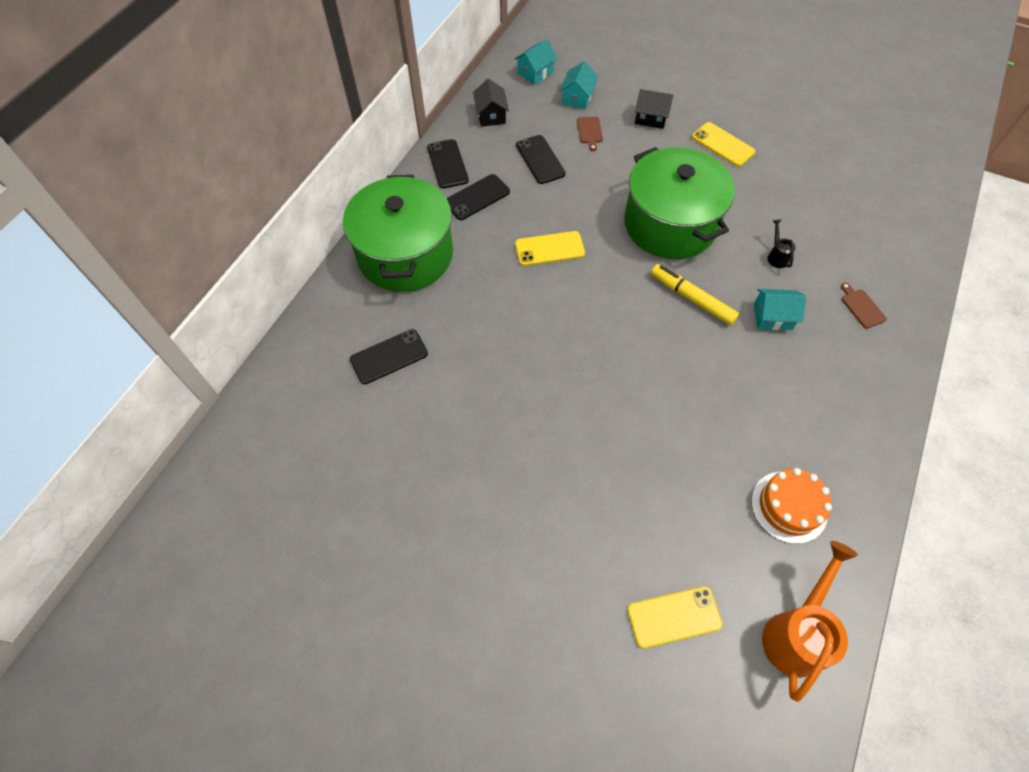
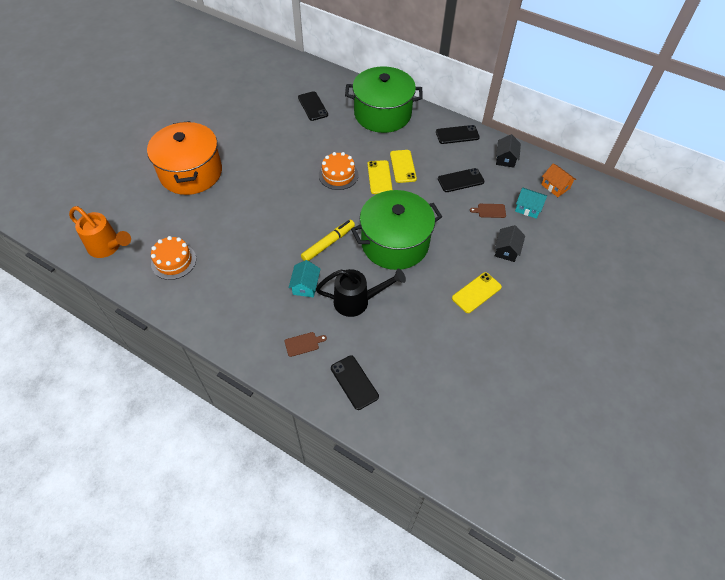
camera: 95 degrees right, 5 degrees down
black phone [447,174,510,220] -> black phone moved to [331,355,379,410]
black house [473,78,509,127] -> black house turned 75 degrees counterclockwise [496,134,521,168]
turquoise house [514,39,558,85] -> orange house [541,164,576,197]
yellow phone [627,586,723,648] -> yellow phone moved to [390,150,417,183]
black watering can [768,219,795,268] -> black watering can [316,269,406,317], size x2.17
none -> orange pot [147,121,222,195]
none -> orange cake [319,152,358,190]

